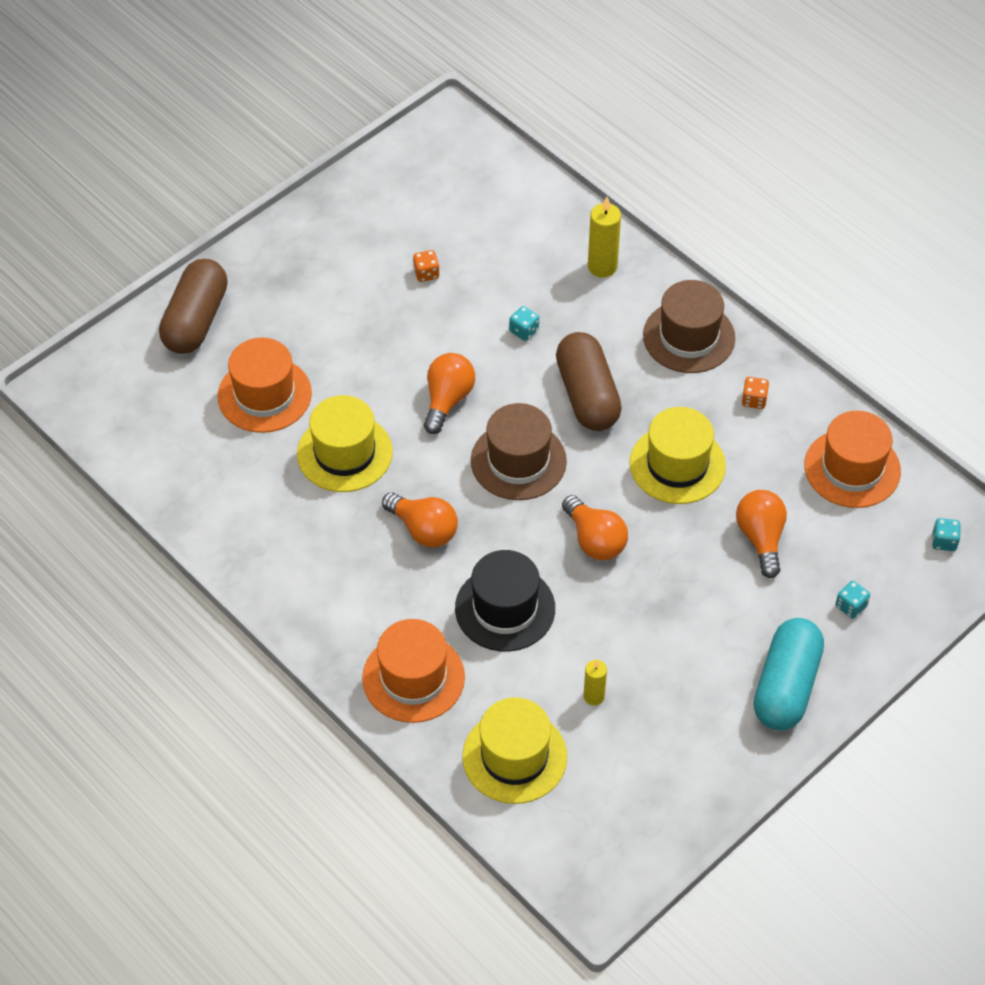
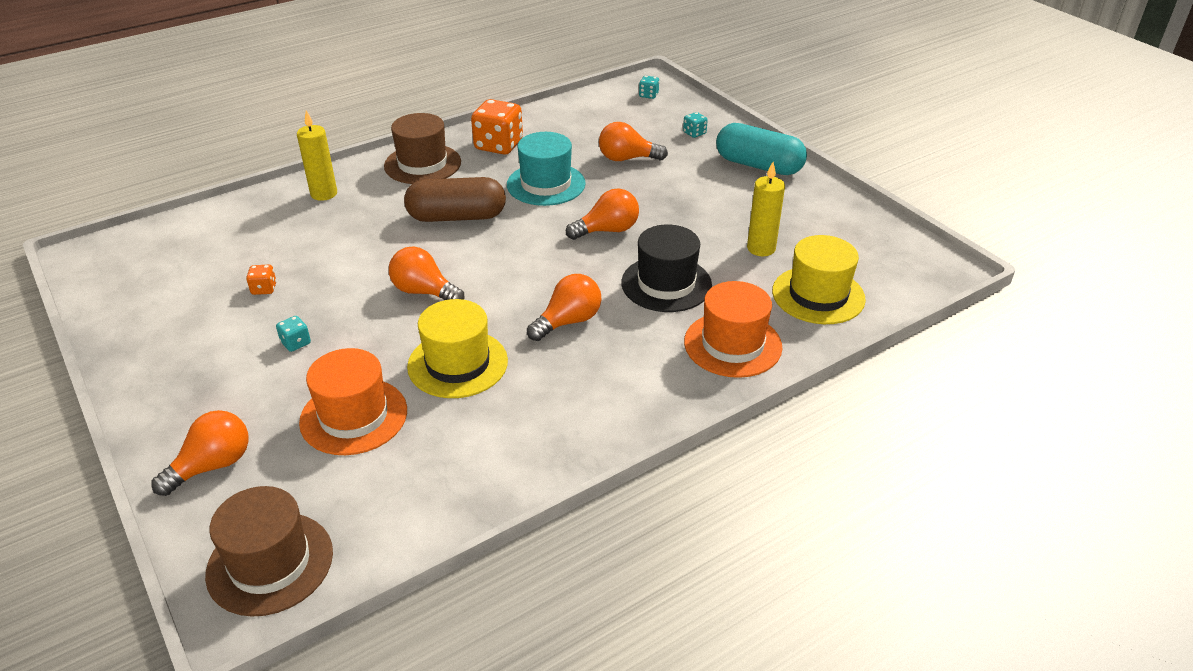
camera: 80 degrees left, 15 degrees down
brown capsule [159,259,228,354] -> orange light bulb [152,410,248,496]
brown hat [471,403,567,500] -> brown hat moved to [205,486,333,616]
turquoise dice [509,306,539,341] -> turquoise dice moved to [276,316,311,352]
yellow candle [584,660,607,706] -> yellow candle [747,162,785,256], size x1.61
yellow hat [630,407,726,504] -> turquoise hat [507,132,586,206]
orange dice [742,377,769,409] -> orange dice [471,99,523,155], size x2.15
orange hat [804,411,901,508] -> none

